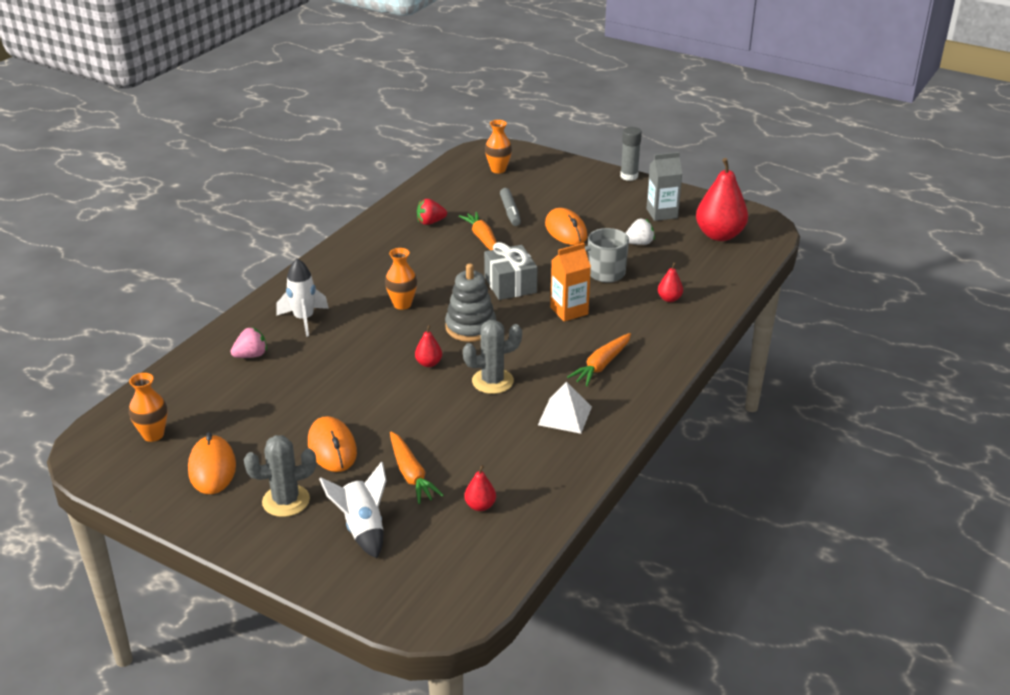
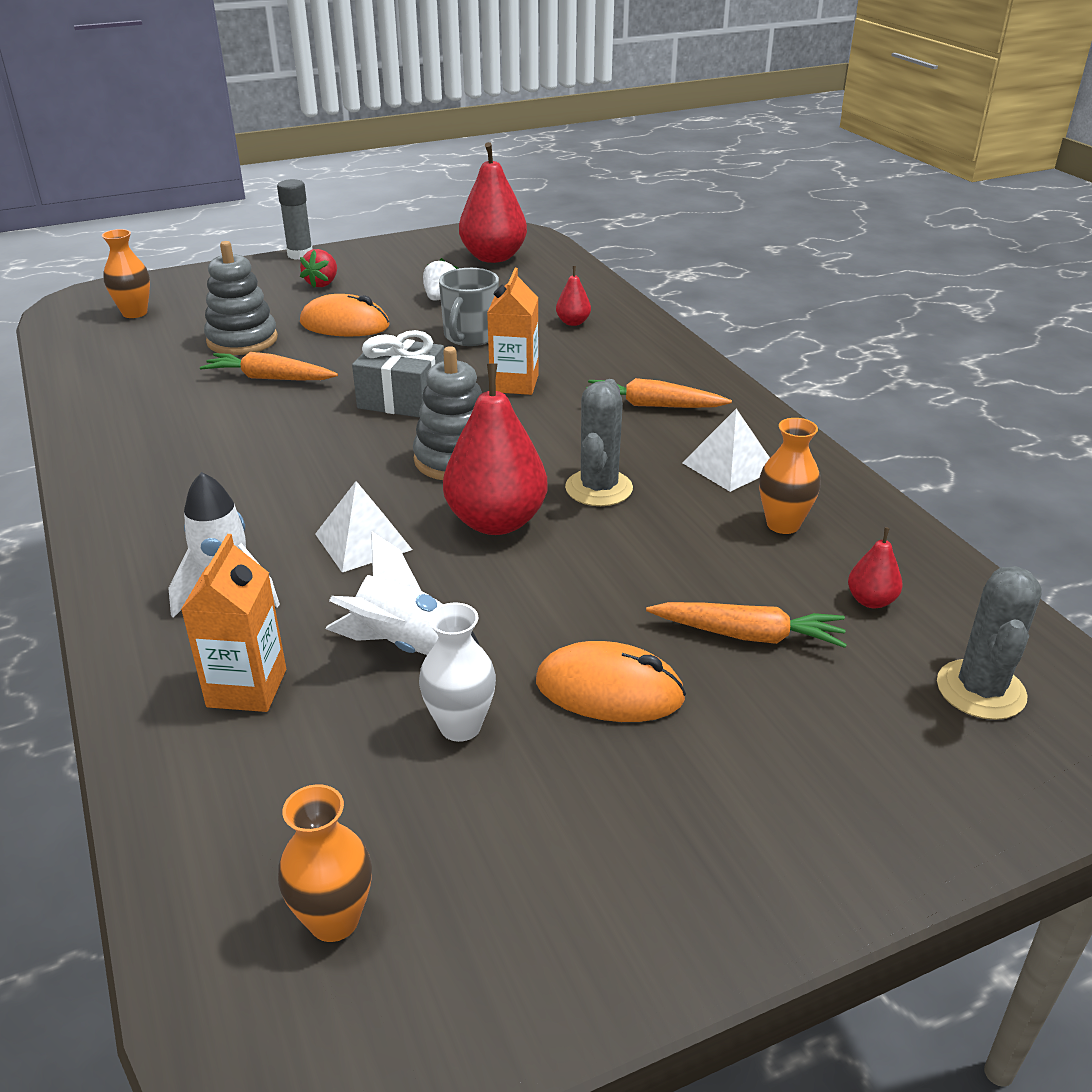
camera: 55 degrees left, 0 degrees up
orange mouse [188,432,236,494] -> none
pink strawberry [231,327,267,358] -> orange carton [181,534,286,712]
grey cactus [244,435,316,517] -> grey cactus moved to [937,566,1042,720]
white rocket [319,461,387,558] -> white rocket moved to [325,532,480,655]
orange vase [385,248,417,310] -> orange vase moved to [759,418,821,534]
red pear [415,325,442,367] -> red pear [443,363,548,535], size x2.18
red strawberry [417,199,447,225] -> red strawberry moved to [300,249,337,288]
grey marker [500,188,521,226] -> grey stacking toy [204,241,278,355]
orange carrot [567,333,631,386] -> orange carrot turned 120 degrees clockwise [586,378,732,408]
grey carton [646,152,682,221] -> none
none -> white pyramid [315,481,412,572]
none -> white vase [419,602,496,742]

